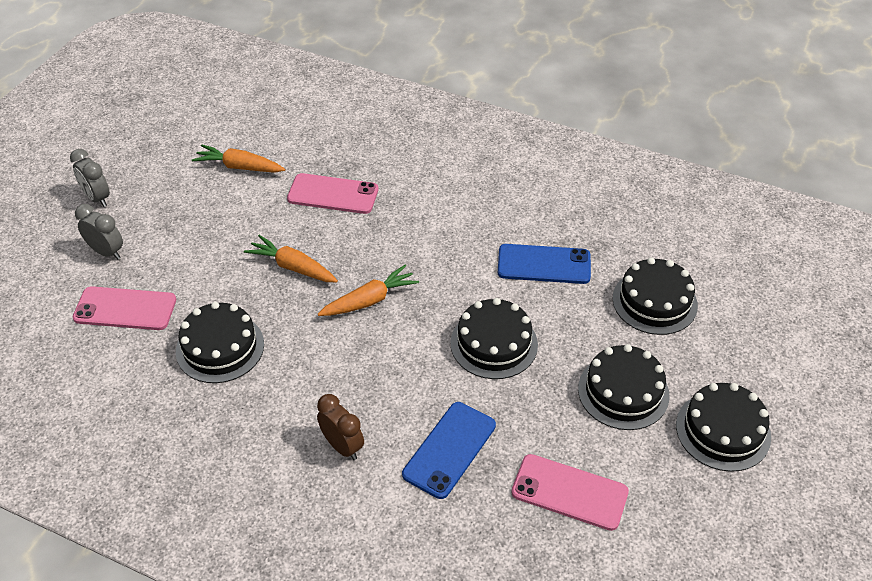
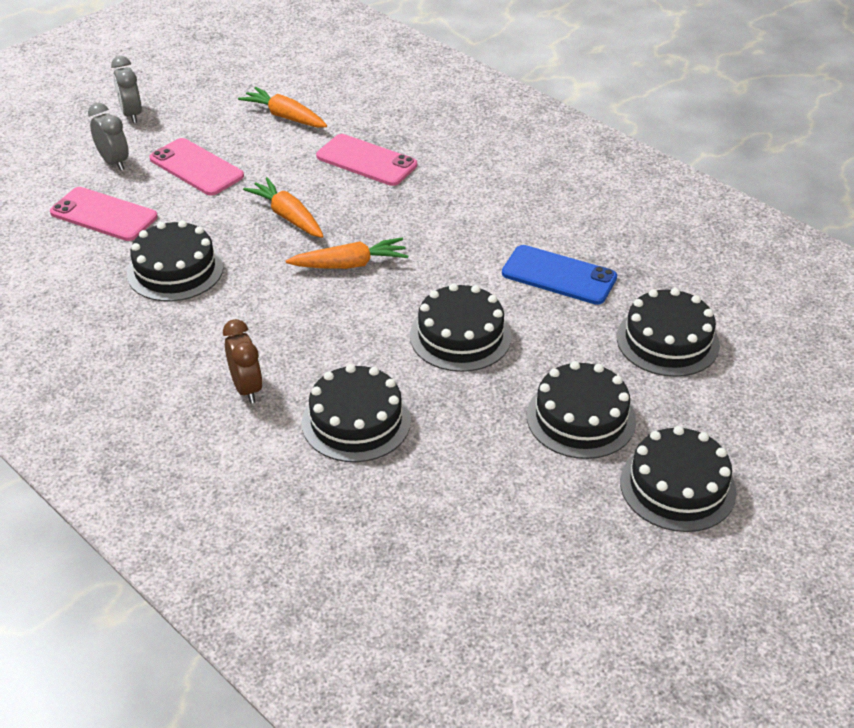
camera: 20 degrees right, 5 degrees down
blue phone [402,402,496,499] -> black cake [302,364,411,462]
pink phone [511,454,629,531] -> pink phone moved to [149,138,244,196]

